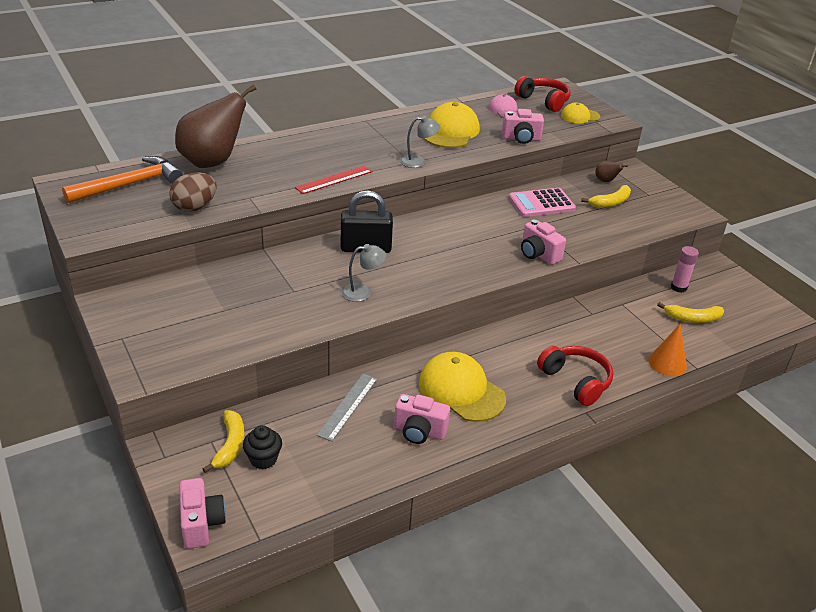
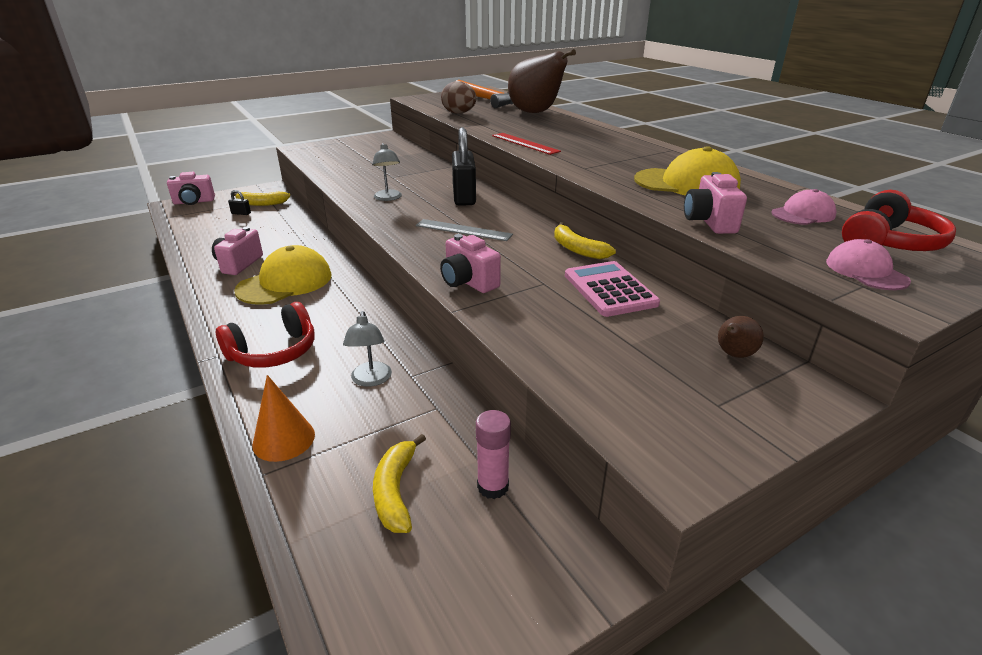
camera: 90 degrees right, 5 degrees down
black cupcake [243,425,282,470] -> black padlock [228,190,251,215]
grey ruler [317,374,377,442] -> grey ruler moved to [416,219,513,241]
grey lamp [400,116,440,168] -> grey lamp moved to [343,311,392,387]
pink camera [521,220,566,265] -> pink camera turned 90 degrees counterclockwise [440,234,501,293]
yellow cap [561,103,600,124] -> pink cap [826,239,911,290]
yellow banana [581,185,631,208] -> yellow banana moved to [554,222,616,259]

